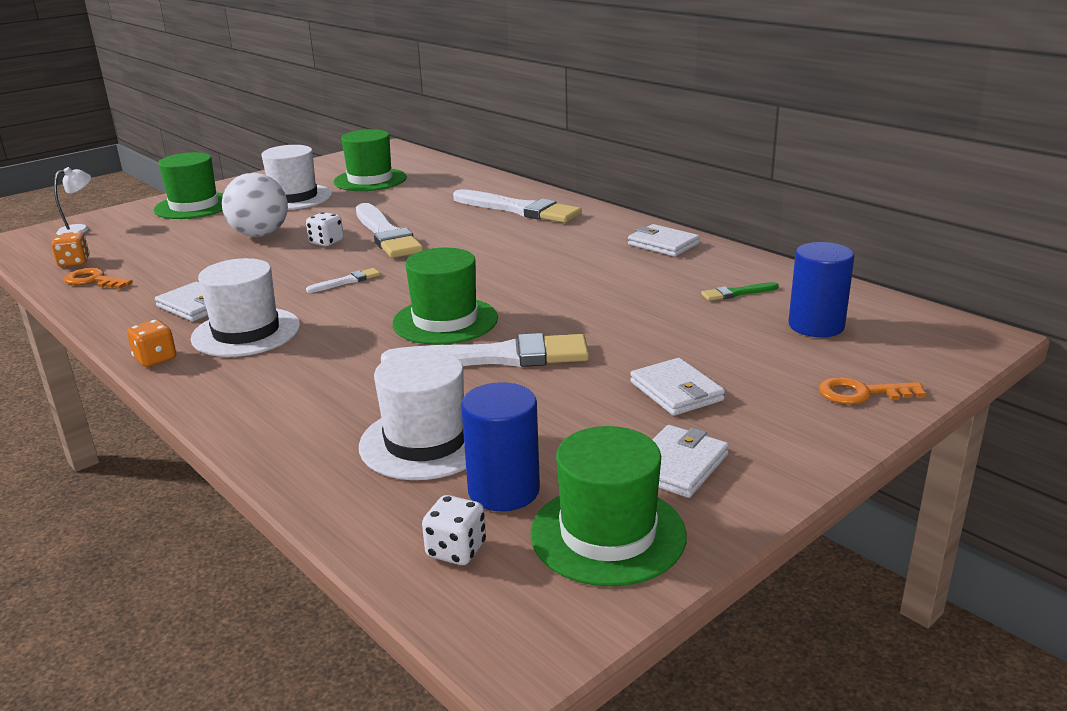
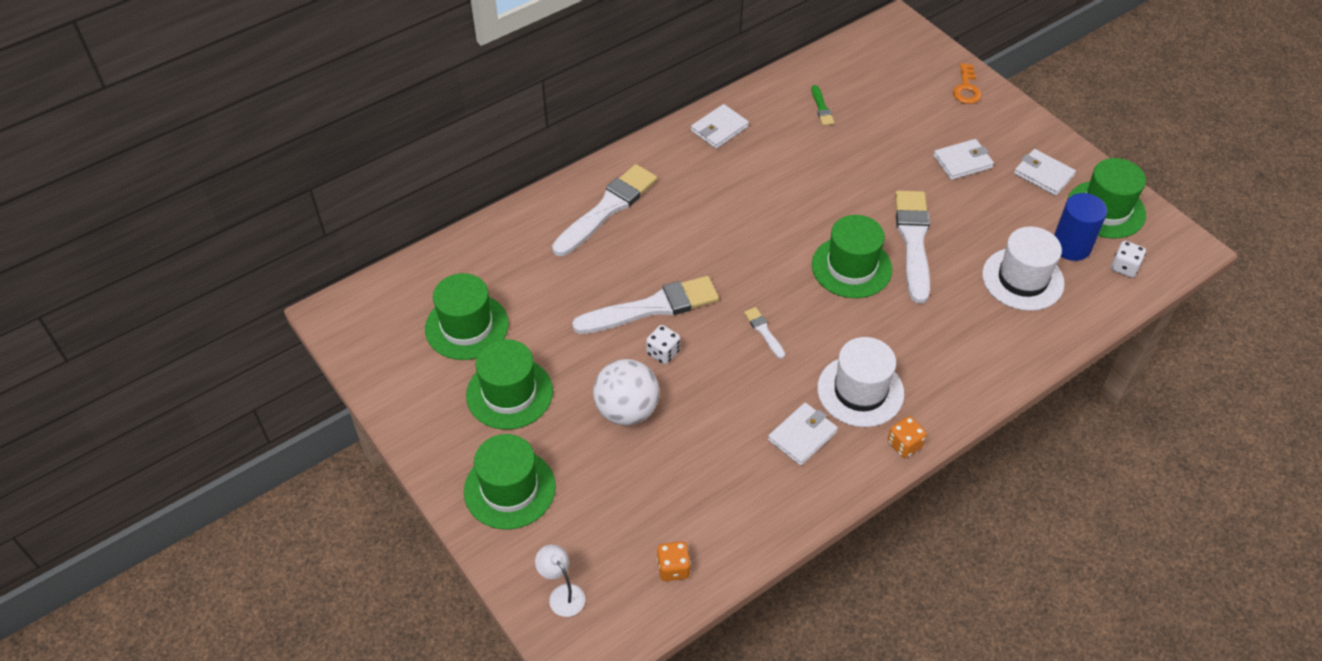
camera: 85 degrees left, 25 degrees up
orange key [64,268,133,289] -> none
white hat [261,145,333,210] -> green hat [466,339,553,430]
blue cylinder [788,242,855,337] -> none

